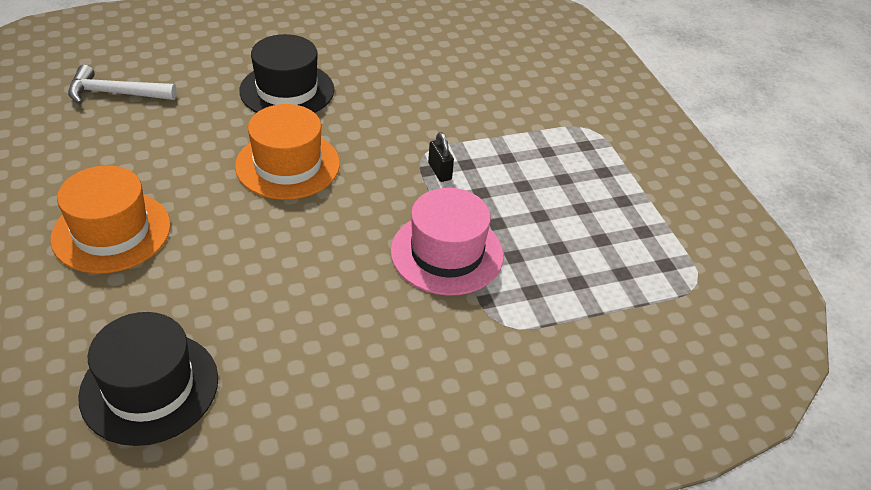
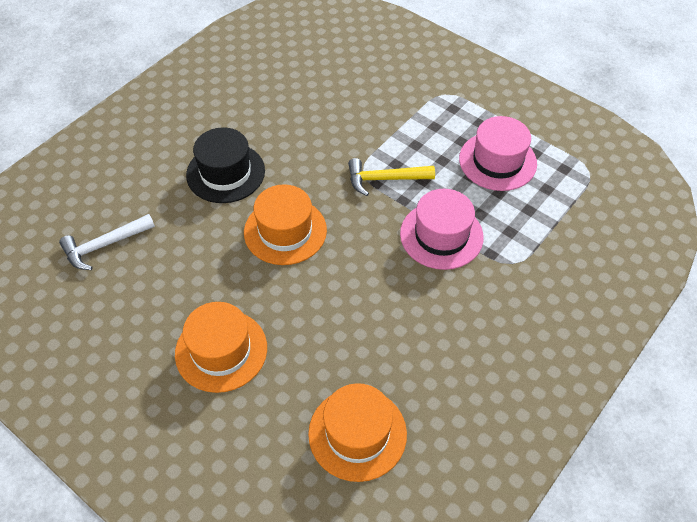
camera: 30 degrees left, 10 degrees up
black hat [78,312,218,446] -> orange hat [308,383,407,482]
black padlock [428,132,454,182] -> yellow hammer [348,158,435,196]
none -> pink hat [459,116,537,191]

